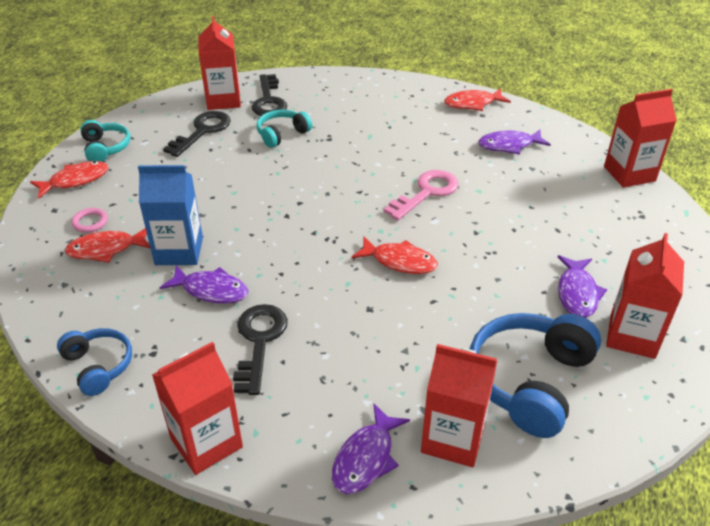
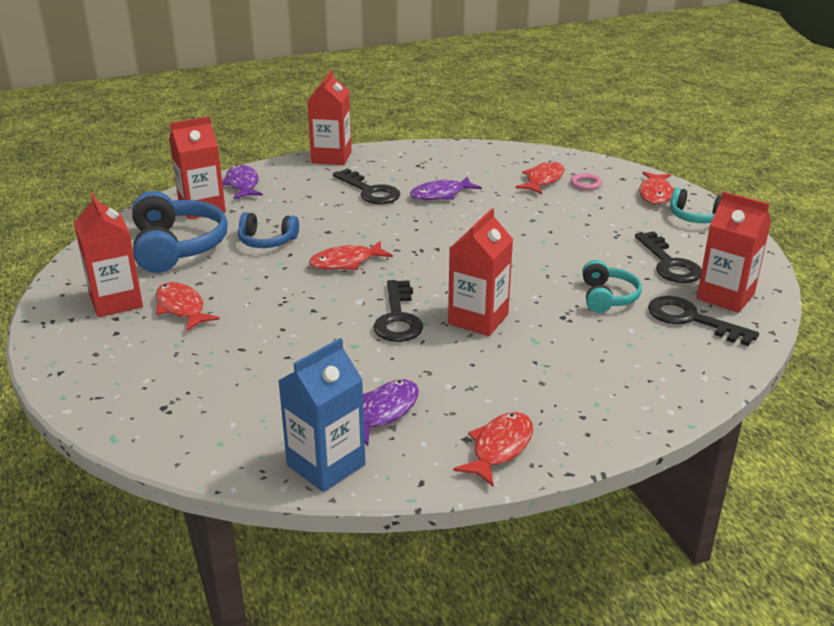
camera: 135 degrees right, 10 degrees down
blue headphones [57,328,132,396] -> blue headphones moved to [238,212,299,248]
blue carton [138,165,203,265] -> blue carton moved to [278,338,365,492]
pink key [384,170,459,220] -> black key [373,280,423,342]
purple fish [558,255,607,318] -> red fish [156,282,220,331]
red carton [604,89,677,188] -> red carton moved to [448,208,513,336]

